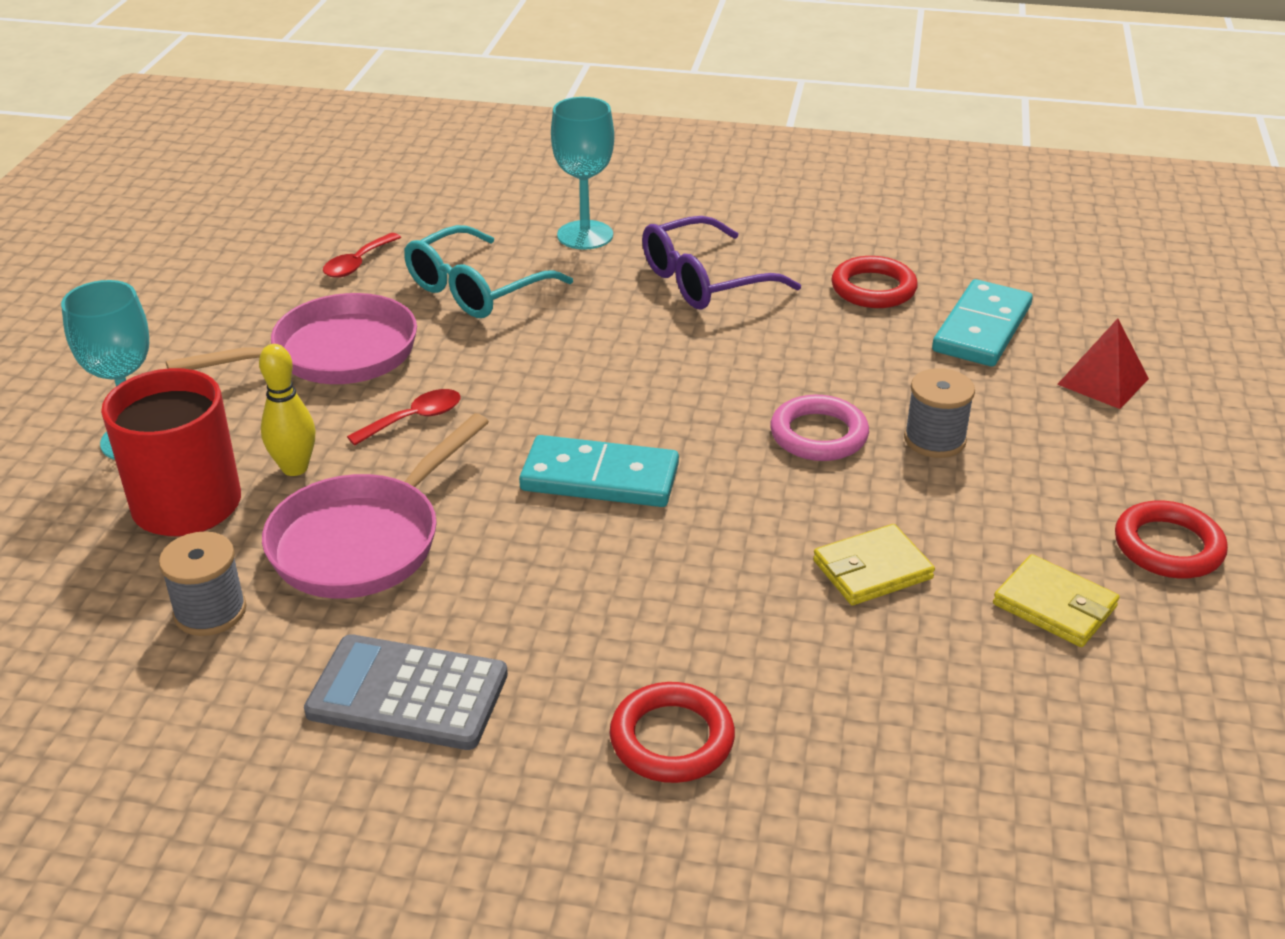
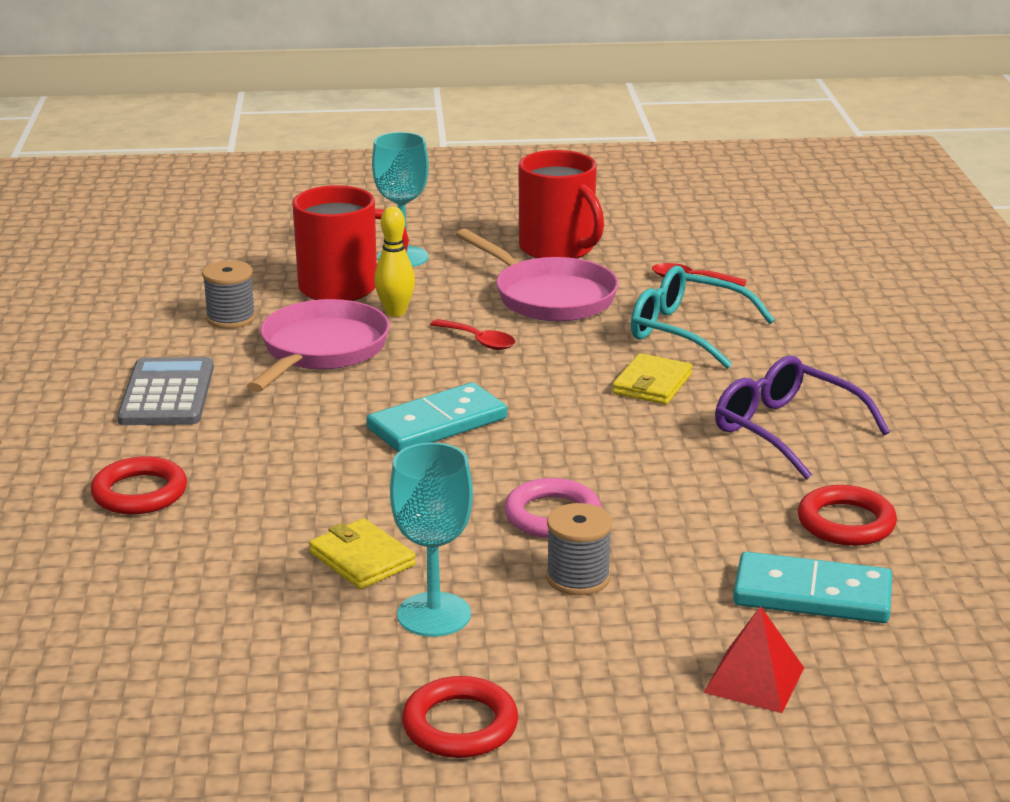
camera: 75 degrees right, 10 degrees down
pink pan [262,413,489,599] -> pink pan turned 90 degrees clockwise [247,299,390,392]
turquoise domino [519,435,679,507] -> turquoise domino turned 60 degrees clockwise [367,382,507,452]
turquoise goblet [551,97,614,249] -> turquoise goblet moved to [390,442,473,637]
yellow wallet [993,554,1119,647] -> yellow wallet moved to [612,353,692,404]
none -> red mug [518,150,604,259]

